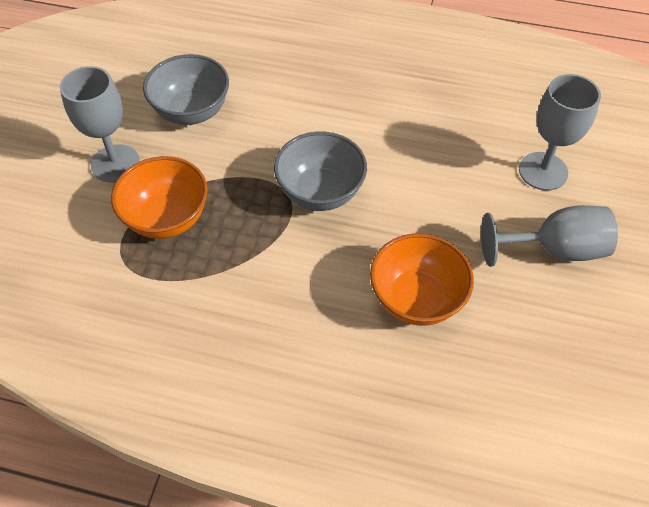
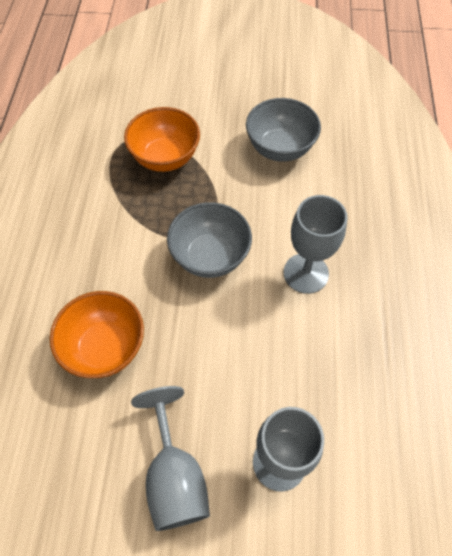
camera: 80 degrees right, 5 degrees up
grey goblet [60,66,140,182] -> grey goblet moved to [284,195,348,294]

